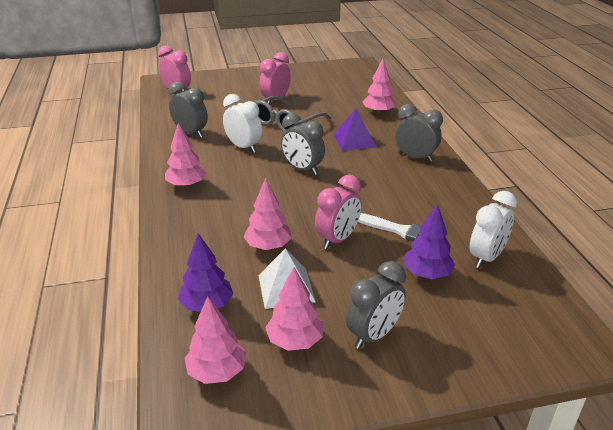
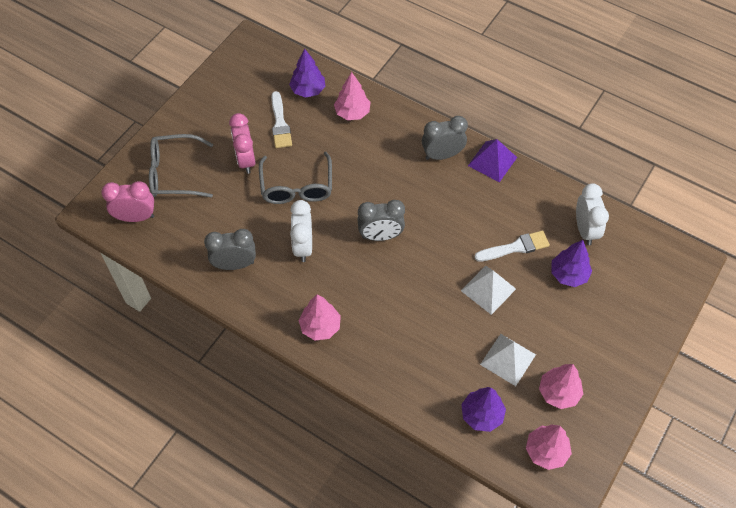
camera: 45 degrees left, 25 degrees up
white clock [223,94,262,153] -> white clock turned 90 degrees counterclockwise [290,200,312,262]
pink tree [244,178,292,250] -> none
pink clock [315,175,362,249] -> white pyramid [461,266,516,315]
purple pyramid [333,108,376,151] -> purple pyramid moved to [468,139,517,182]
grey clock [346,261,406,349] -> none
none -> grey glasses [149,134,213,198]
none -> white brush [271,91,292,148]
none -> purple tree [289,49,325,98]

